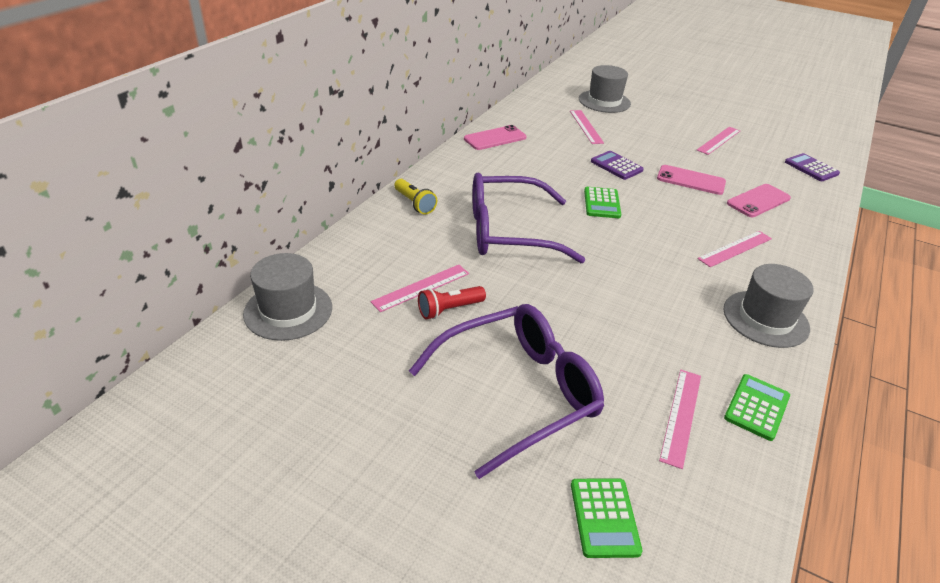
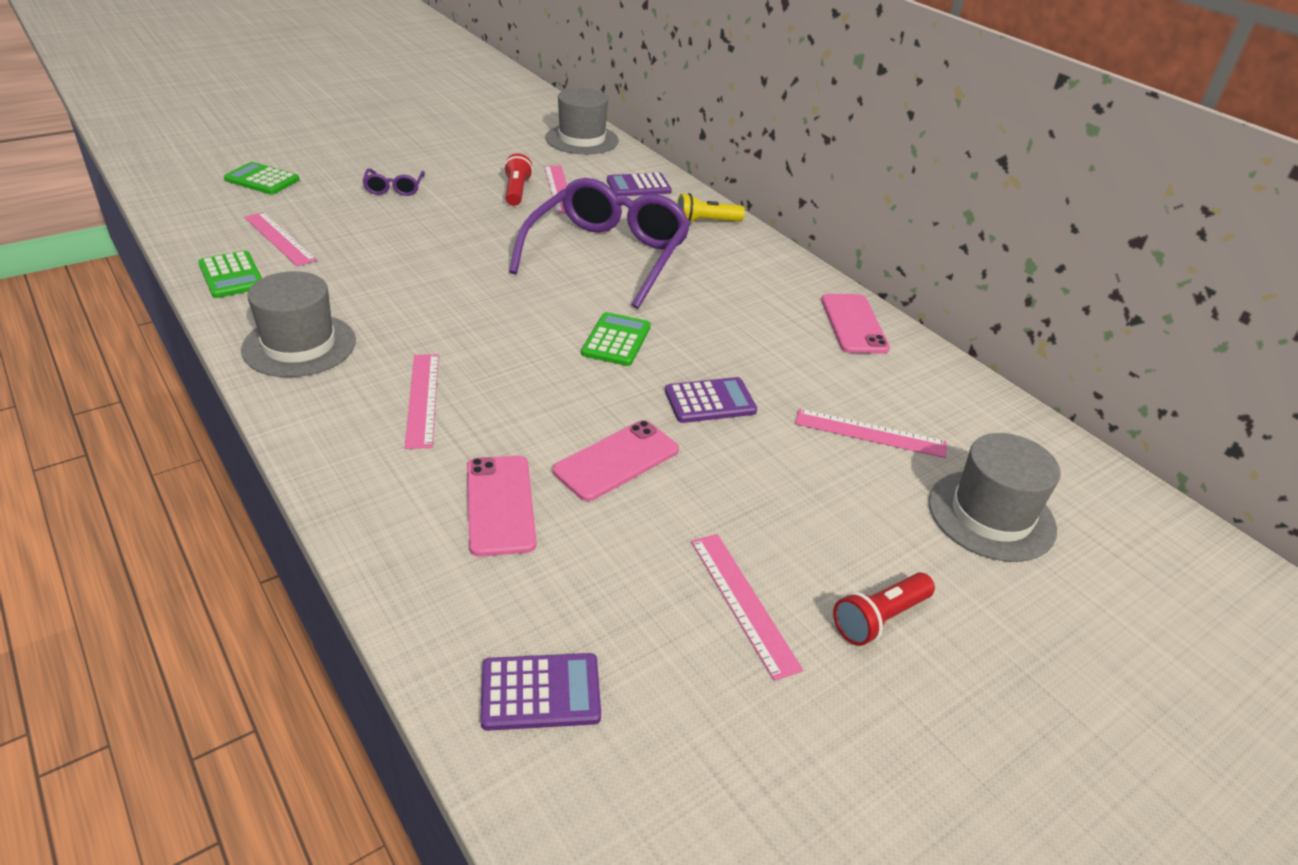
camera: 115 degrees right, 0 degrees up
purple glasses [409,304,604,479] -> purple glasses [363,168,425,196], size x0.41
green calculator [584,187,621,218] -> green calculator turned 75 degrees clockwise [581,312,651,366]
none -> purple calculator [607,173,672,197]
none -> red flashlight [833,572,935,646]

